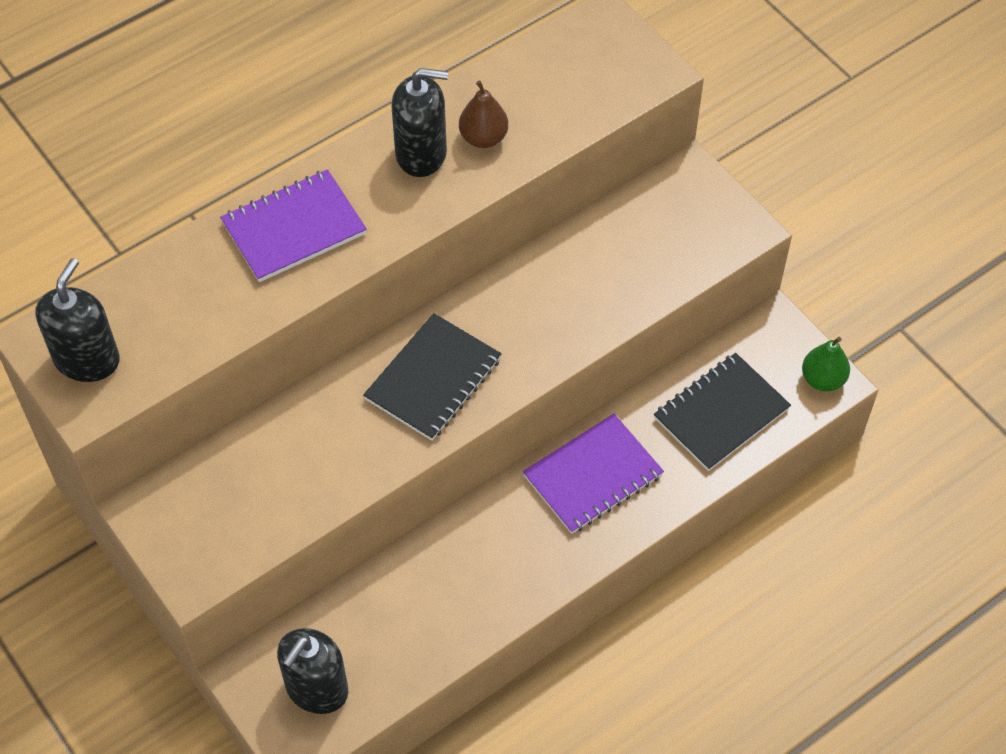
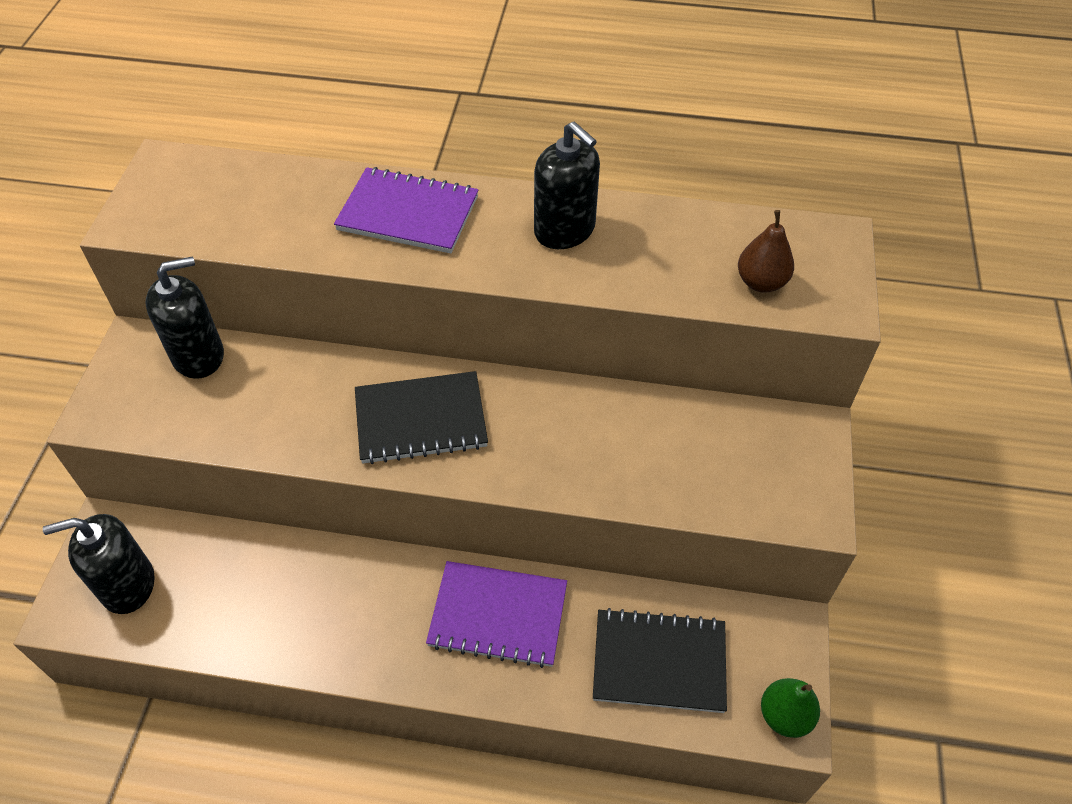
camera: 45 degrees right, 5 degrees down
black soap dispenser [35,258,120,382] -> black soap dispenser moved to [146,256,224,379]
brown pear [459,81,508,148] -> brown pear moved to [738,210,794,293]

